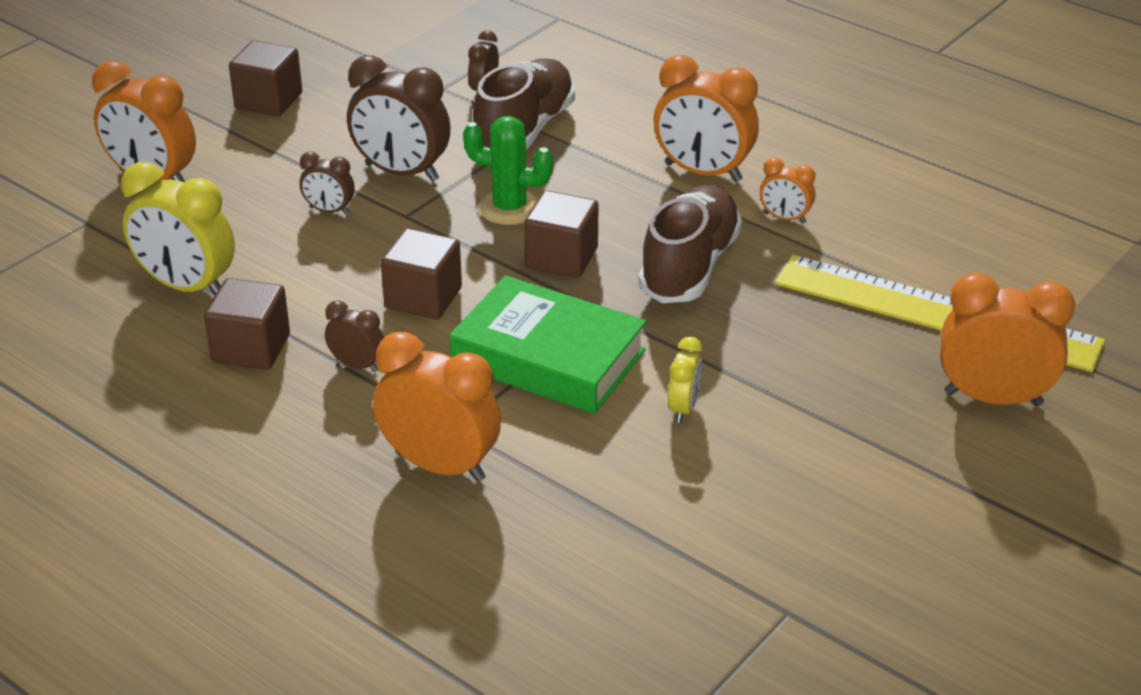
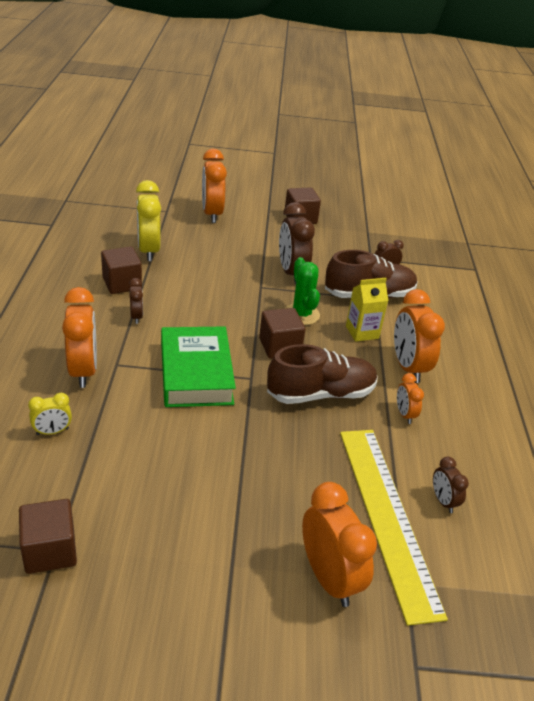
camera: 50 degrees right, 0 degrees up
brown clock [300,152,355,215] -> brown clock moved to [433,457,469,513]
brown cube [381,228,462,319] -> brown cube moved to [19,499,77,574]
yellow clock [668,337,702,423] -> yellow clock moved to [28,393,72,435]
none -> yellow carton [346,278,388,342]

